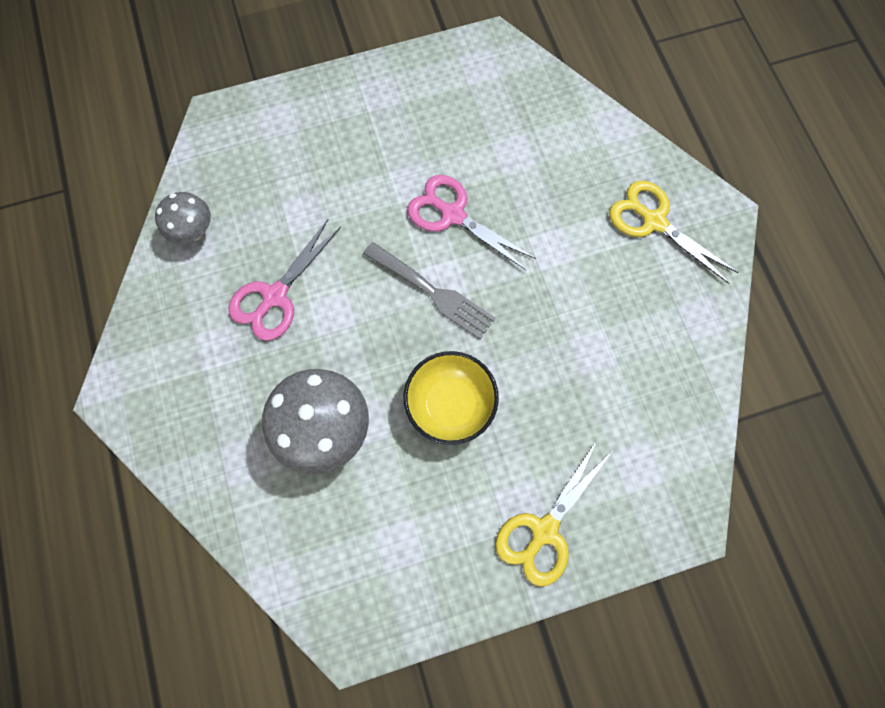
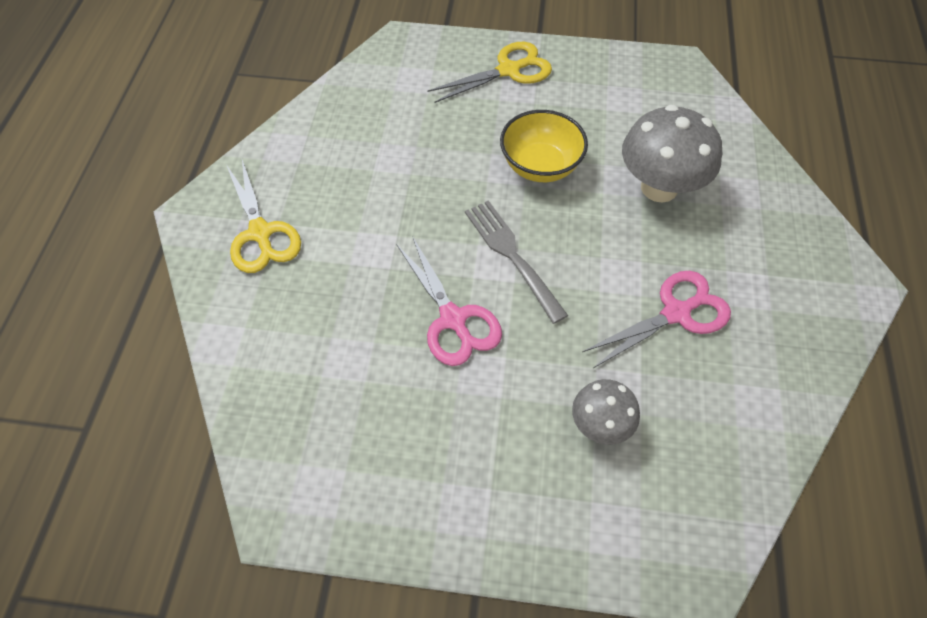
camera: 155 degrees left, 15 degrees down
grey mushroom [155,192,211,243] -> grey mushroom moved to [572,379,640,445]

